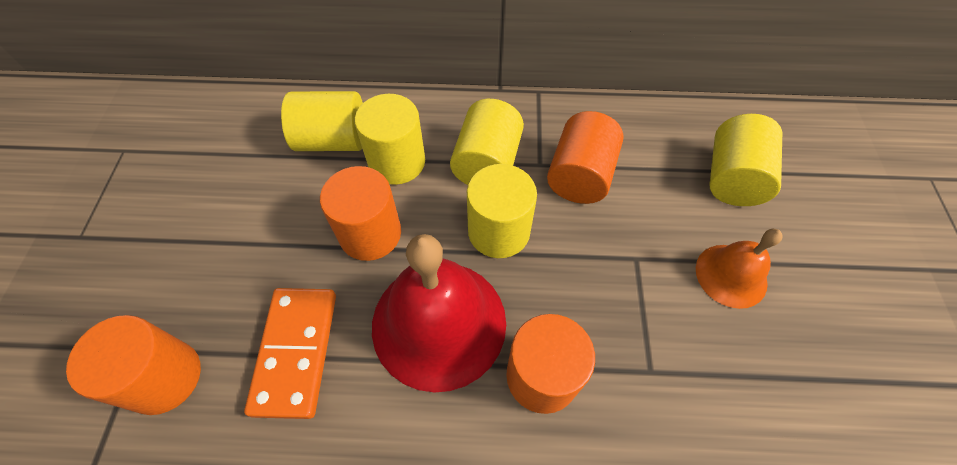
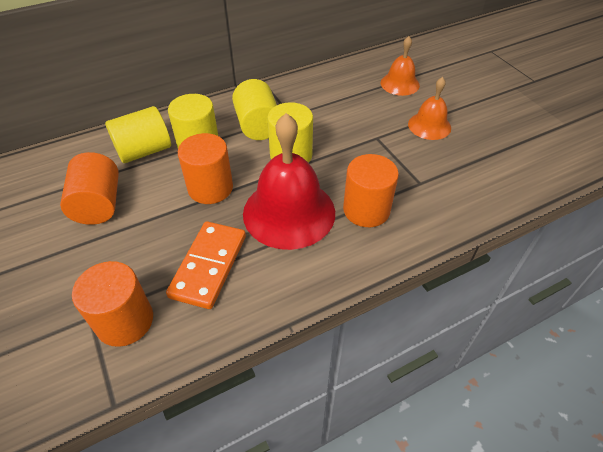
camera: 30 degrees left, 10 degrees down
orange domino [244,288,336,419] -> orange domino turned 45 degrees clockwise [166,221,246,309]
orange cylinder [547,111,624,204] -> orange cylinder moved to [60,152,119,225]
yellow cylinder [709,114,782,206] -> orange bell [381,36,420,96]

